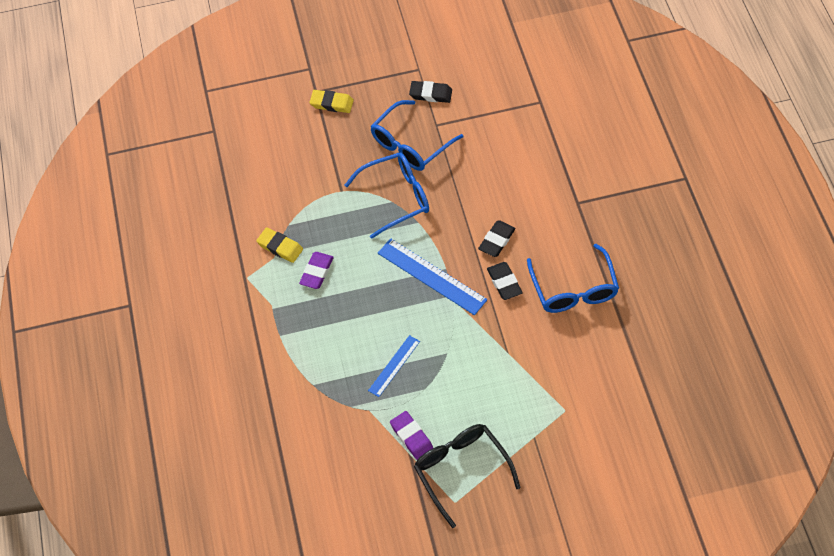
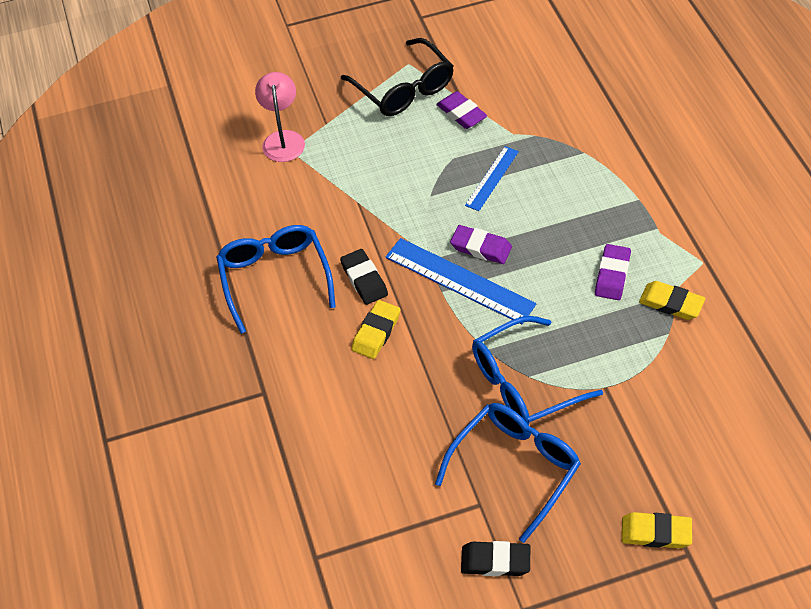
camera: 175 degrees right, 5 degrees down
black eraser [478,220,516,257] -> yellow eraser [352,300,400,359]
none -> pink lamp [255,72,305,162]
none -> purple eraser [450,225,512,264]

